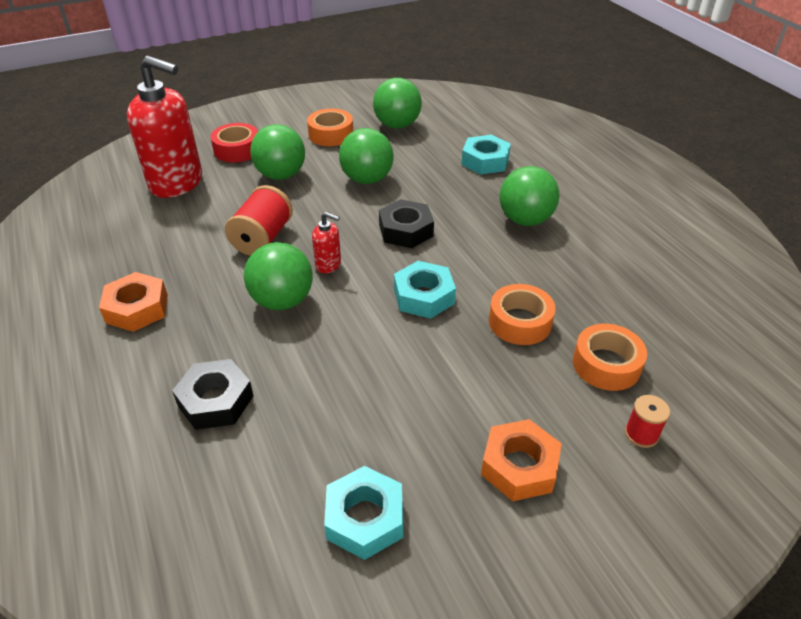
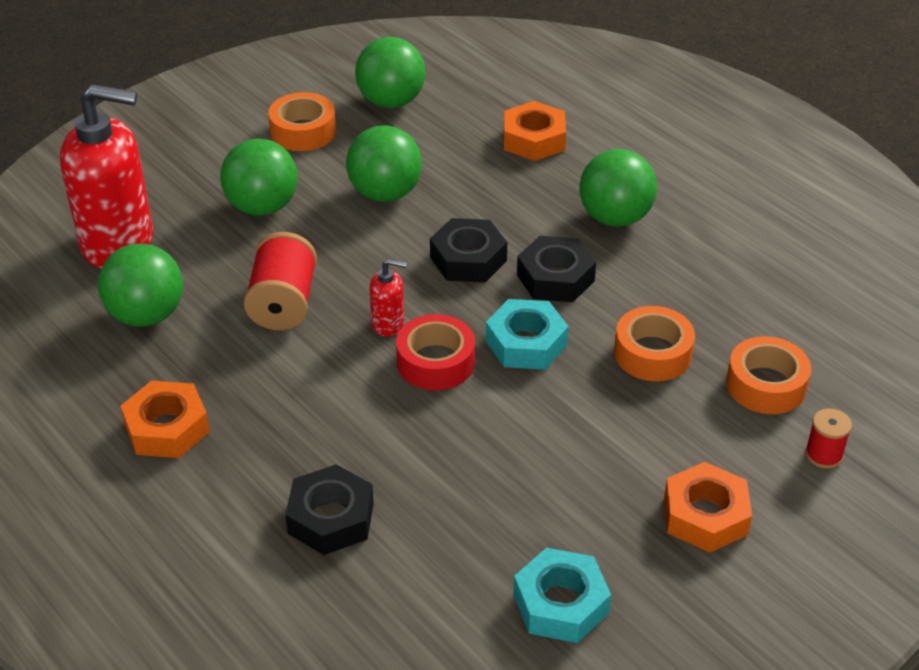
camera: 15 degrees left, 0 degrees up
red tape [211,123,258,162] -> red tape moved to [396,314,475,390]
green ball [244,242,313,310] -> green ball moved to [98,244,183,327]
turquoise nut [461,135,511,175] -> orange nut [504,101,566,161]
none -> black nut [517,236,596,302]

